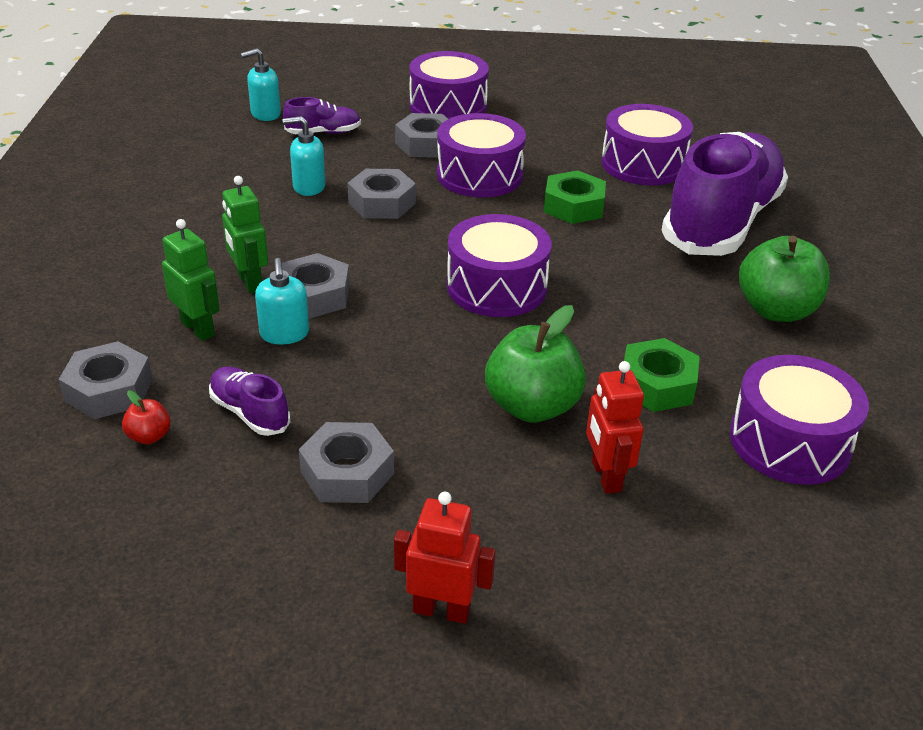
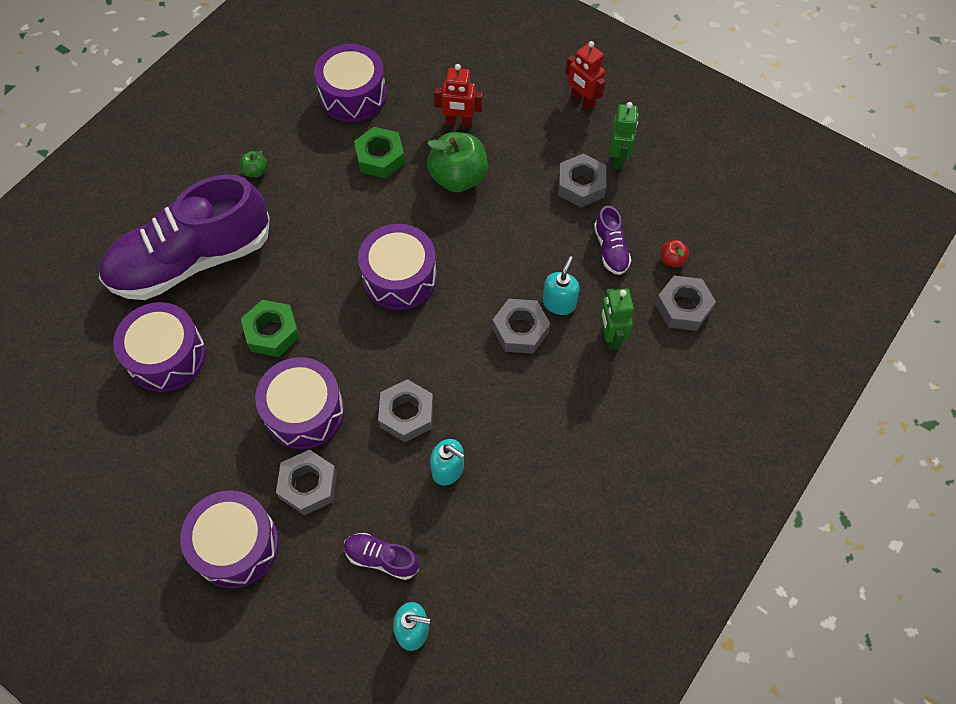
camera: 145 degrees left, 25 degrees up
green robot [222,176,268,293] -> green robot moved to [610,102,638,170]
red robot [586,361,644,494] -> red robot turned 75 degrees clockwise [434,64,482,127]
green apple [739,236,830,322] -> green apple [240,151,267,177], size x0.45

